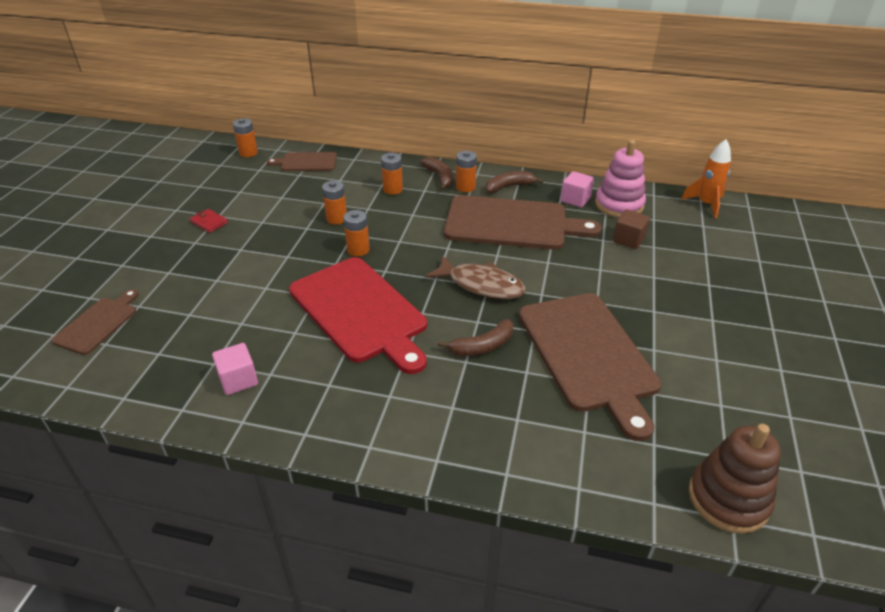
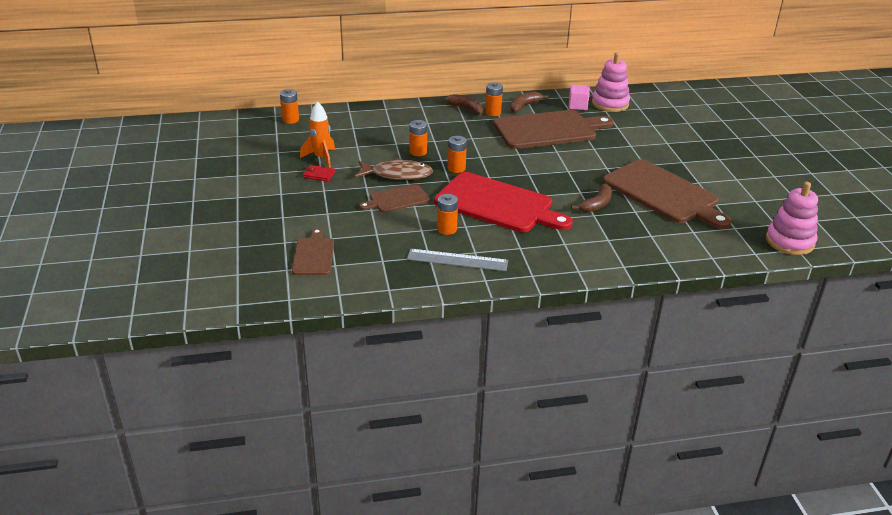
camera: 25 degrees left, 5 degrees down
pink cube [212,343,258,395] -> grey ruler [407,249,508,271]
brown cutting board [267,152,337,171] -> brown cutting board moved to [359,184,430,213]
orange battery [381,153,403,195] -> orange battery moved to [437,194,458,235]
brown fish [425,255,526,299] -> brown fish moved to [355,158,433,180]
brown cube [613,209,650,249] -> none
orange rocket [681,139,731,219] -> orange rocket moved to [300,101,335,168]
brown stacking toy [689,424,781,534] -> pink stacking toy [766,182,818,255]

